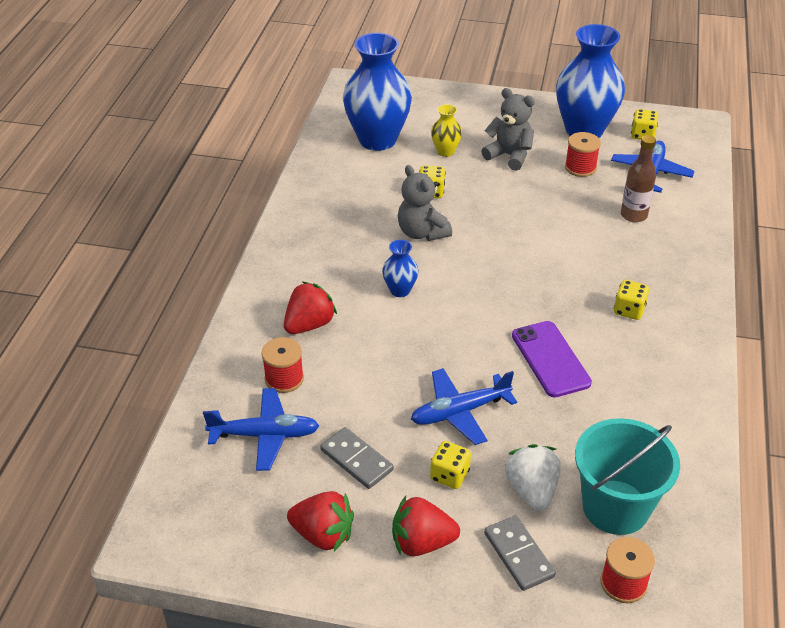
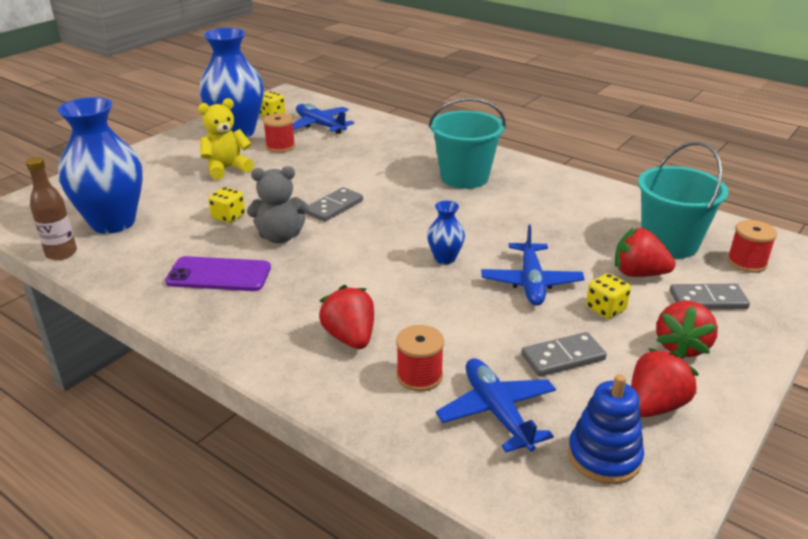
camera: 65 degrees left, 10 degrees down
blue plane [203,388,319,471] -> blue plane turned 45 degrees counterclockwise [436,358,556,452]
blue vase [382,240,419,297] -> blue vase moved to [427,201,465,264]
yellow vase [431,104,462,157] -> none
grey teddy bear [481,88,535,171] -> yellow teddy bear [198,98,254,180]
white strawberry [505,444,561,511] -> red strawberry [615,228,676,277]
purple phone [512,321,592,397] -> purple phone moved to [165,256,271,291]
yellow dice [614,280,649,320] -> turquoise bucket [429,98,506,189]
brown bottle [621,135,656,223] -> brown bottle moved to [26,157,77,260]
none -> grey domino [305,187,363,222]
none -> blue stacking toy [568,374,644,484]

